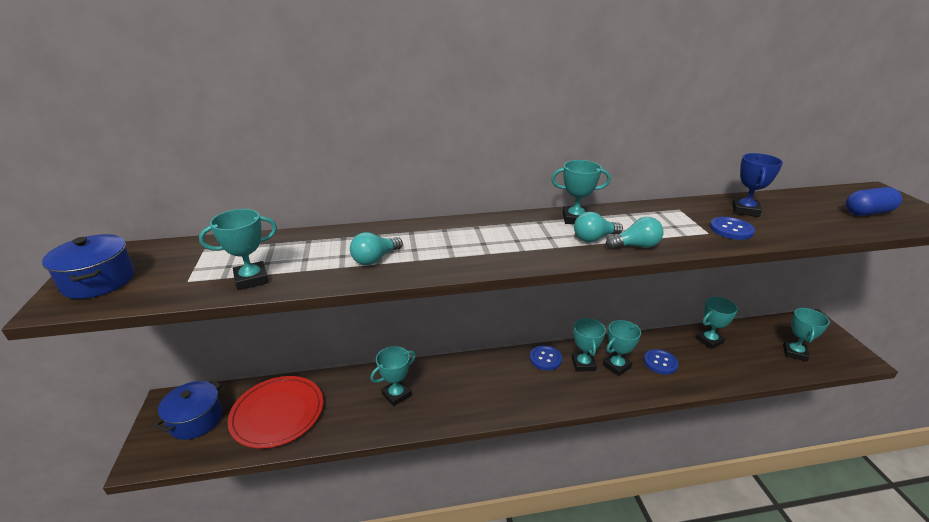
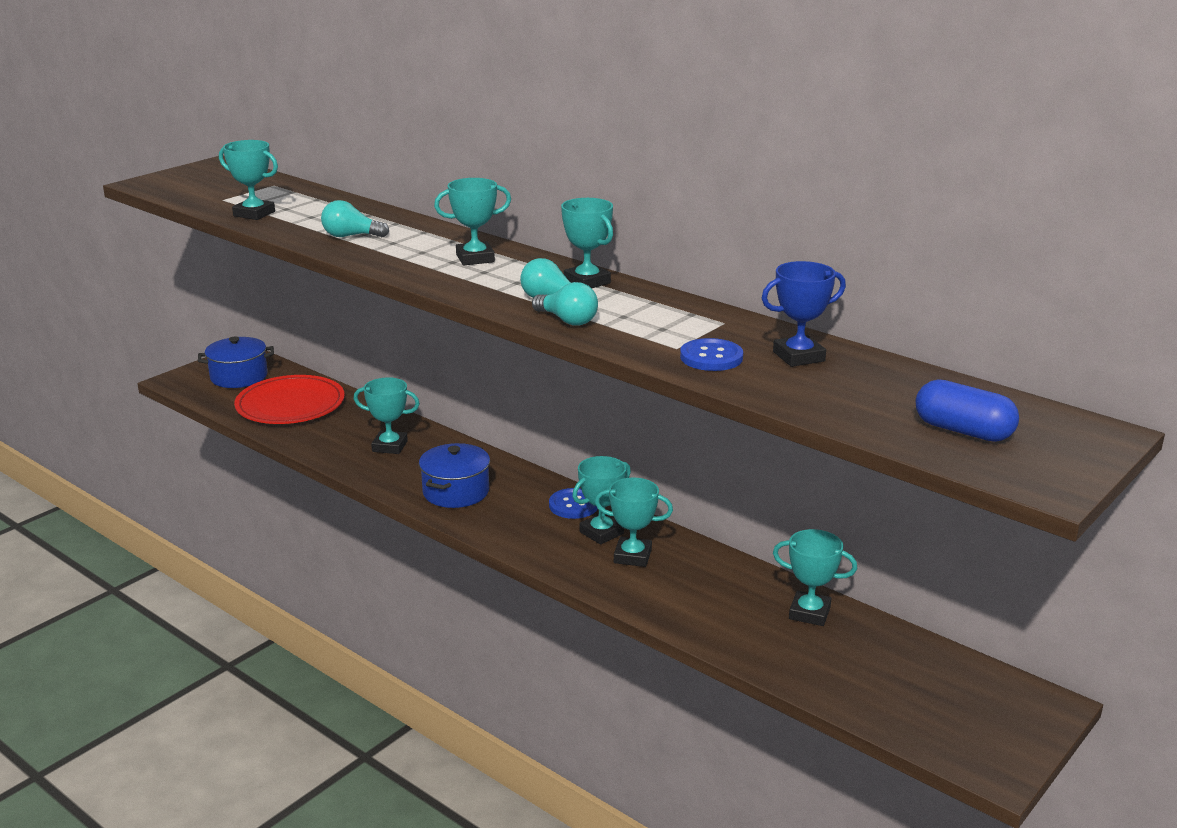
camera: 50 degrees right, 5 degrees down
blue pot [42,234,135,299] -> blue pot moved to [419,443,490,508]
blue button [644,349,678,375] -> none
turquoise trophy [783,308,830,361] -> turquoise trophy moved to [434,178,511,265]

